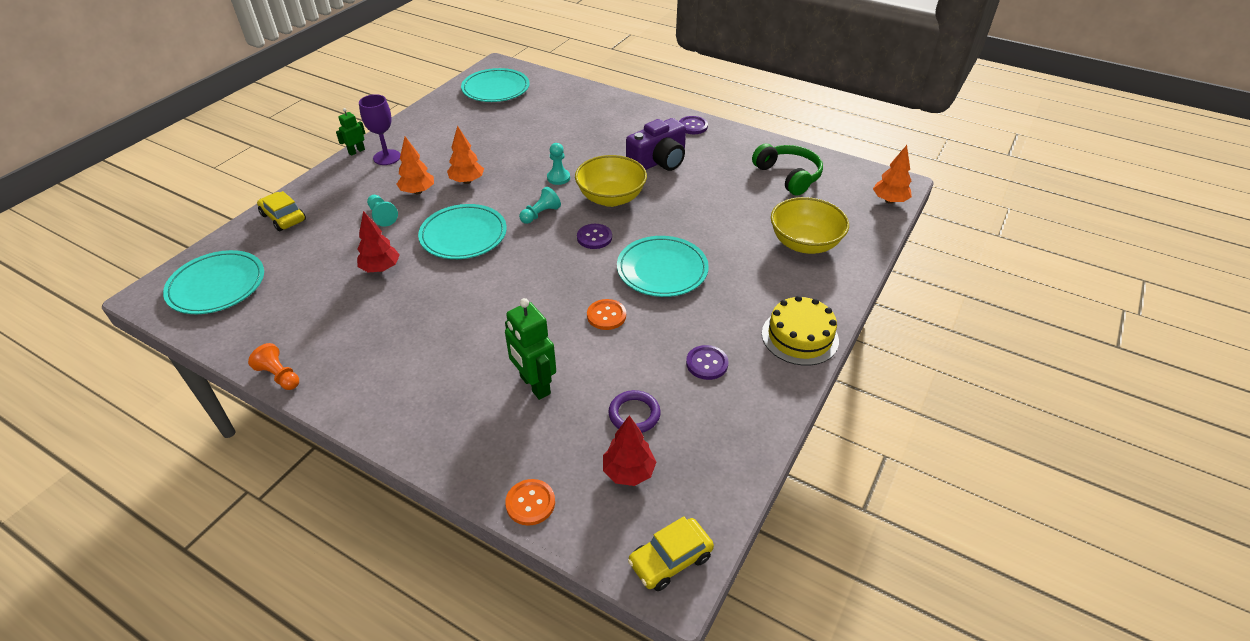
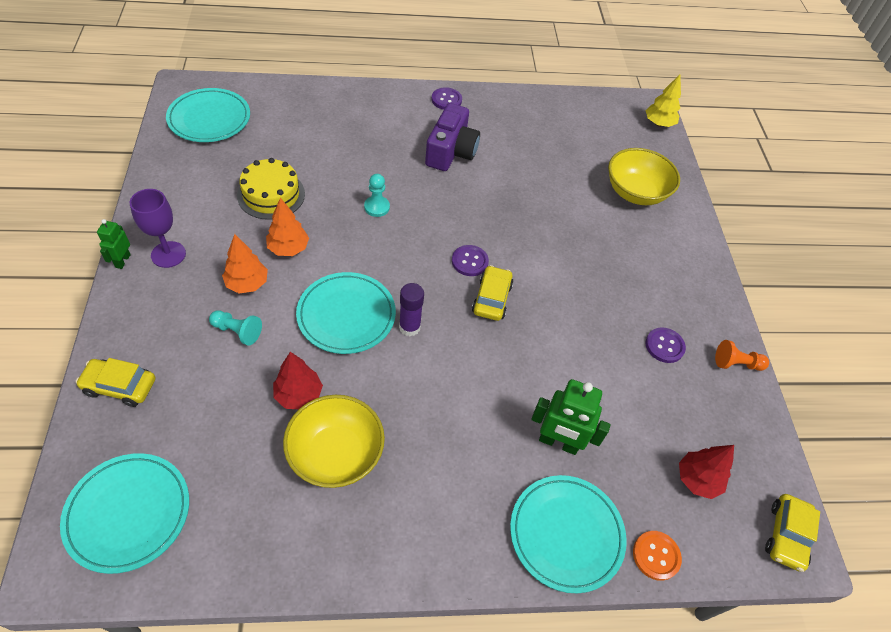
camera: 40 degrees left, 10 degrees up
orange pawn [248,343,299,390] -> orange pawn moved to [715,340,769,371]
turquoise pawn [519,187,561,224] -> none
yellow bowl [575,155,647,207] -> yellow bowl moved to [283,395,385,488]
orange button [587,299,626,330] -> none
purple ring [608,390,661,433] -> none
turquoise plate [617,236,709,297] -> turquoise plate moved to [510,475,627,593]
green headphones [752,143,823,196] -> none
yellow cake [762,296,839,366] -> yellow cake moved to [237,158,305,220]
orange tree [873,145,912,204] -> yellow tree [645,74,681,127]
none -> purple glue stick [399,283,424,336]
none -> yellow car [472,265,514,321]

